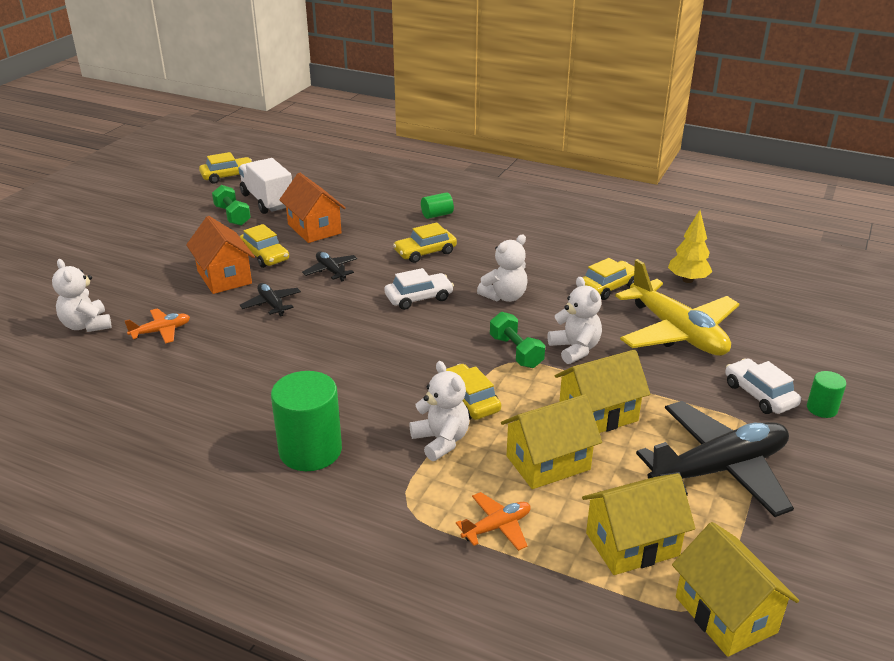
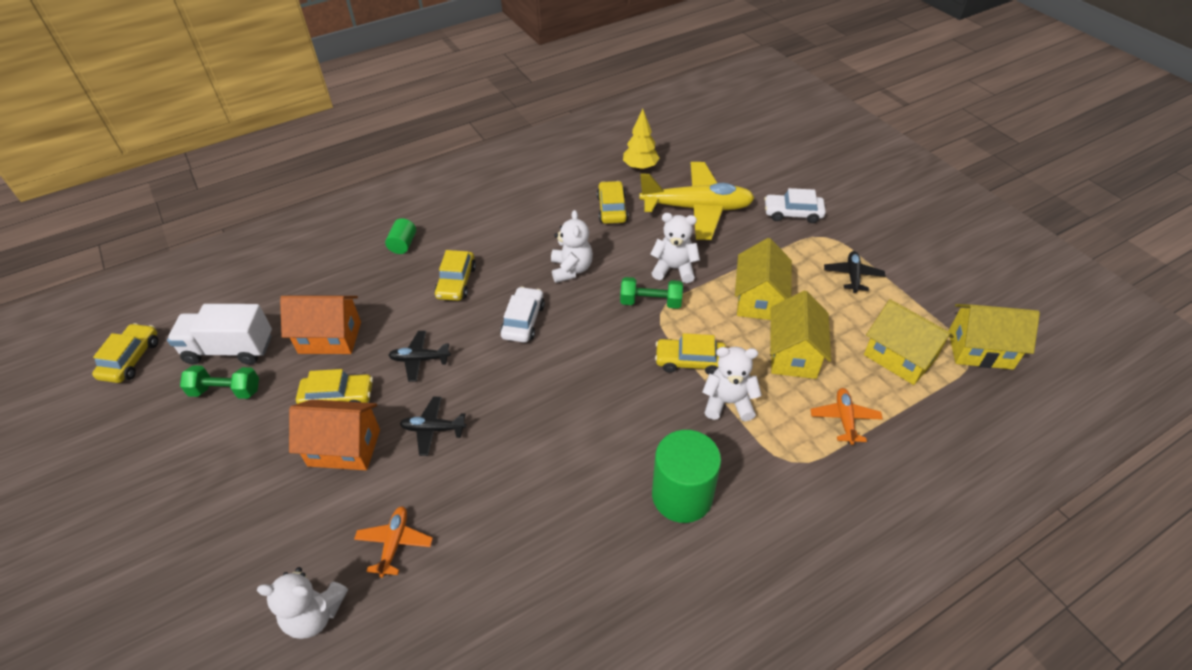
camera: 55 degrees left, 15 degrees up
yellow house [582,473,695,575] -> yellow house turned 60 degrees counterclockwise [864,299,954,385]
black plane [636,401,794,517] -> black plane [824,251,885,293], size x0.46
green cylinder [807,371,846,418] -> none

